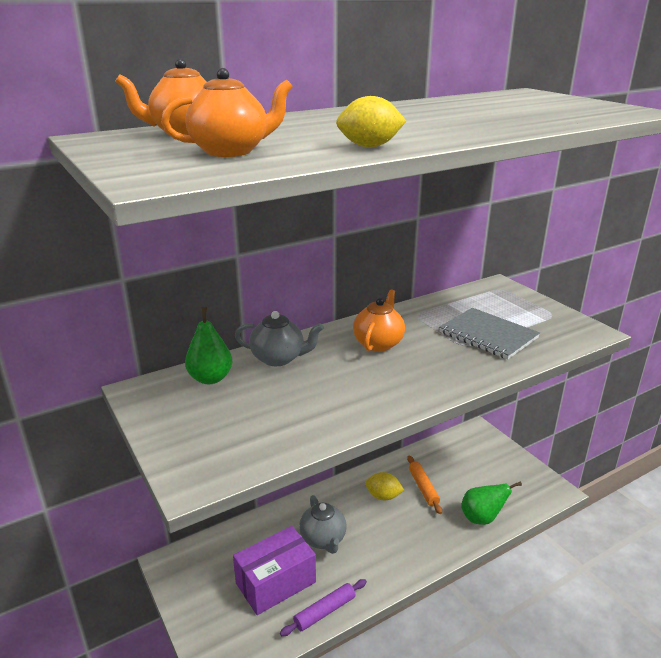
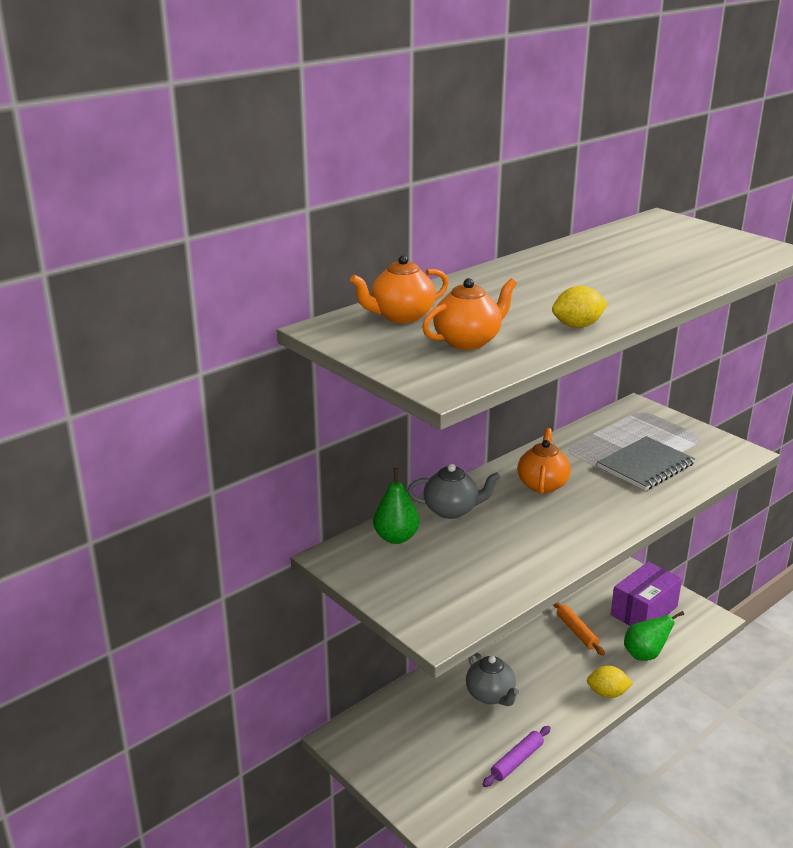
camera: 10 degrees left, 0 degrees up
purple box [233,526,316,615] -> purple box moved to [611,561,682,626]
yellow lemon [365,472,404,500] -> yellow lemon moved to [587,666,633,698]
grey notebook [439,308,540,359] -> grey notebook turned 75 degrees counterclockwise [597,436,695,491]

